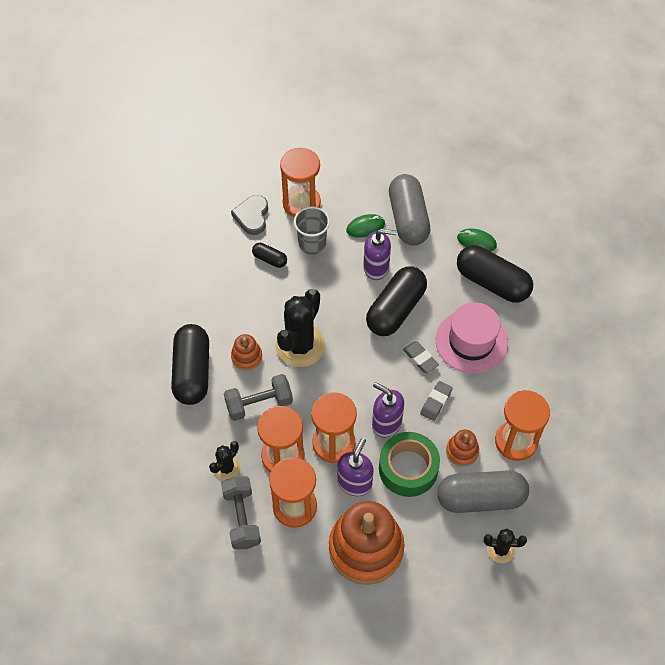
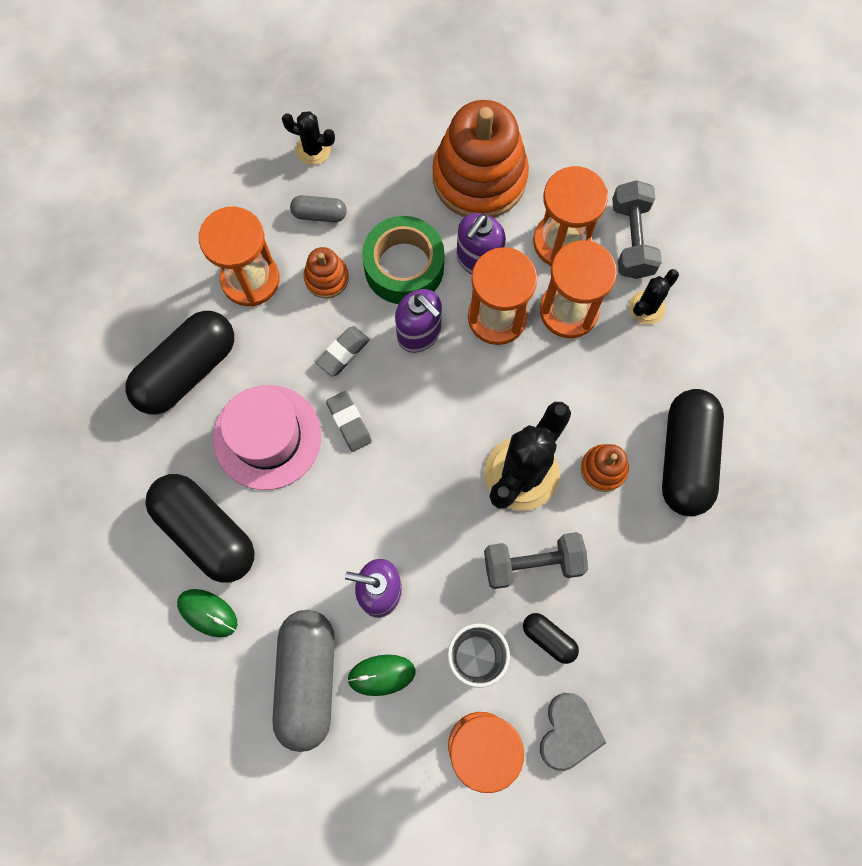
camera: 170 degrees left, 15 degrees up
grey dumbbell [224,374,293,421] -> grey dumbbell moved to [484,532,588,589]
black capsule [366,266,427,336] -> black capsule moved to [126,311,234,414]
grey capsule [437,470,529,513] -> grey capsule [290,195,347,222], size x0.47

